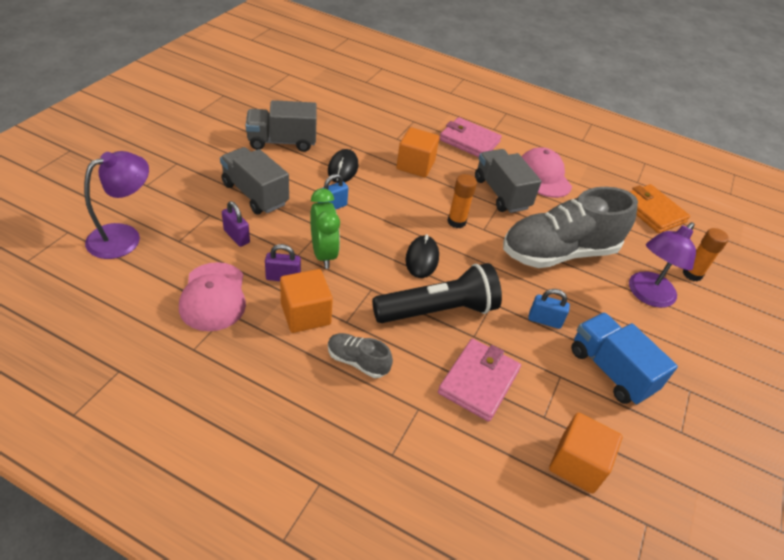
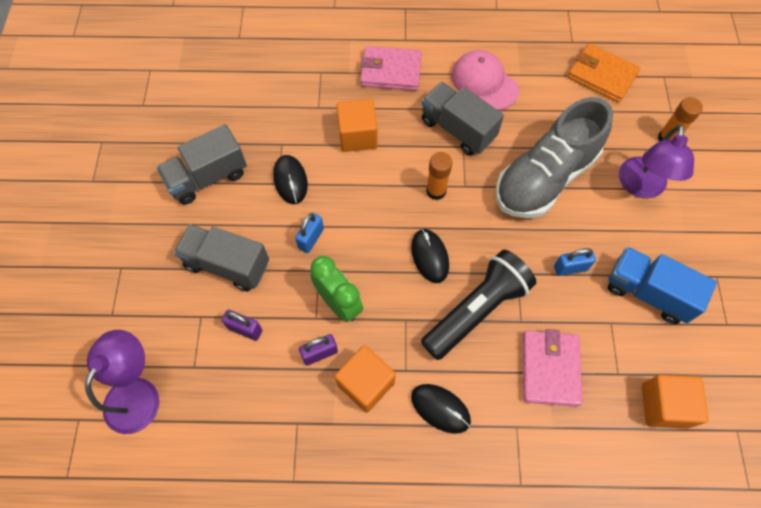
camera: 20 degrees left, 20 degrees up
pink cap [179,262,246,331] -> none
grey shoe [328,333,393,378] -> black mouse [411,384,471,434]

